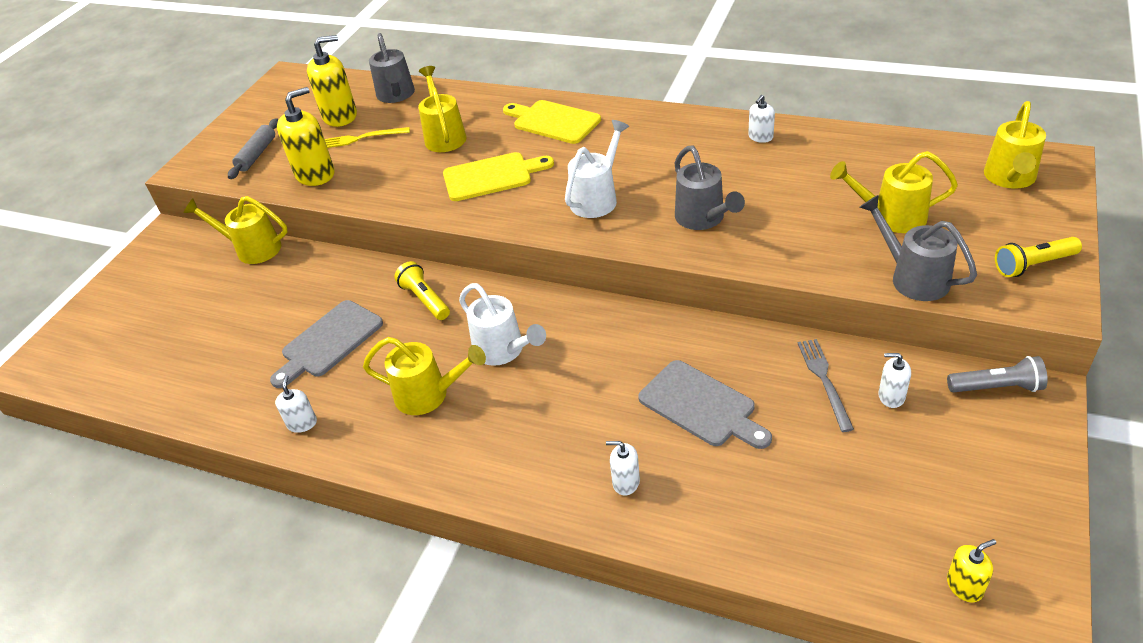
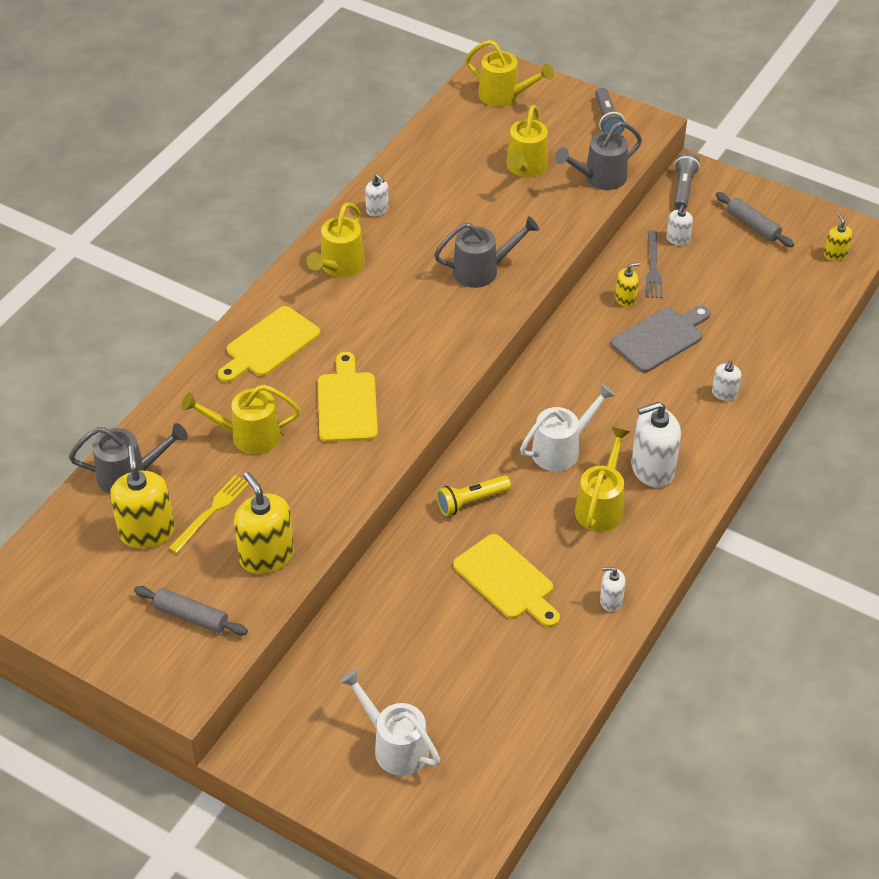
camera: 85 degrees left, 5 degrees up
yellow watering can [183,196,288,264] -> yellow watering can moved to [306,202,365,277]
grey cutting board [270,300,383,388] -> yellow cutting board [453,534,560,628]
yellow fork [325,127,410,148] -> yellow fork turned 150 degrees counterclockwise [169,475,249,553]
white watering can [565,120,629,218] -> white watering can moved to [340,669,440,776]
grey fork [797,339,854,432] -> grey fork turned 90 degrees counterclockwise [646,230,663,298]
yellow flashlight [995,237,1082,277] -> grey flashlight [595,88,625,134]
none -> yellow soap dispenser [615,262,641,307]
none -> white soap dispenser [631,401,681,488]
none -> grey rolling pin [716,192,794,247]

